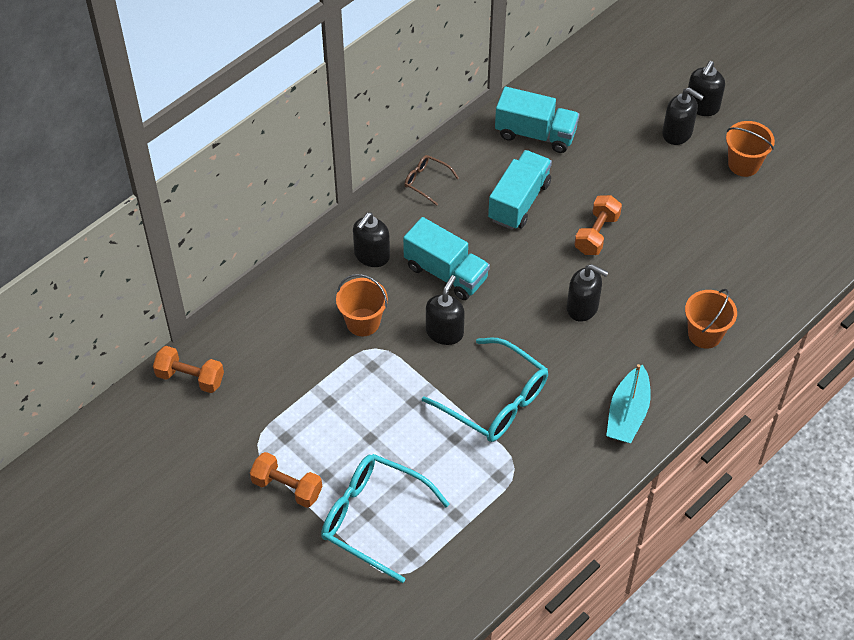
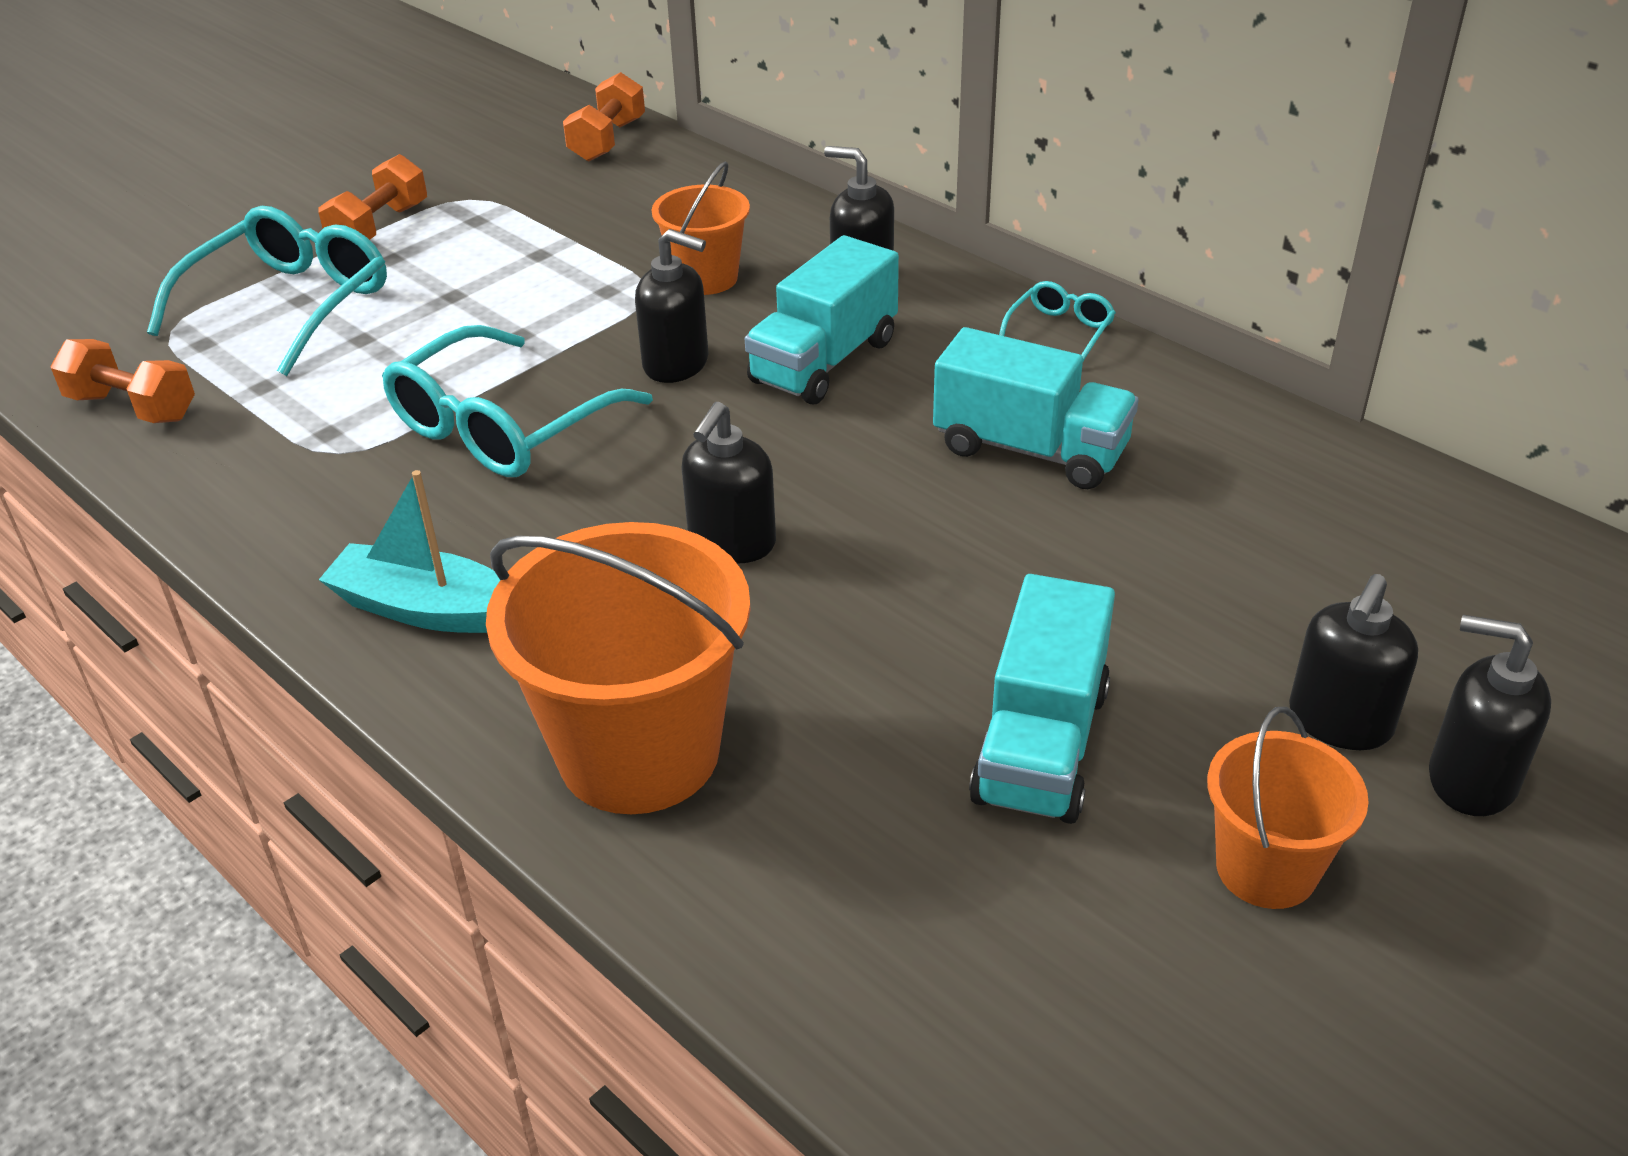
camera: 90 degrees right, 15 degrees down
brown glasses [404,155,459,206] -> turquoise glasses [999,281,1116,361]
turquoise truck [495,87,579,153] -> turquoise truck moved to [969,574,1115,824]
orange dumbbell [574,195,622,255] -> orange dumbbell moved to [50,339,195,423]
orange bucket [685,289,737,349] -> orange bucket [486,522,751,814], size x1.77

